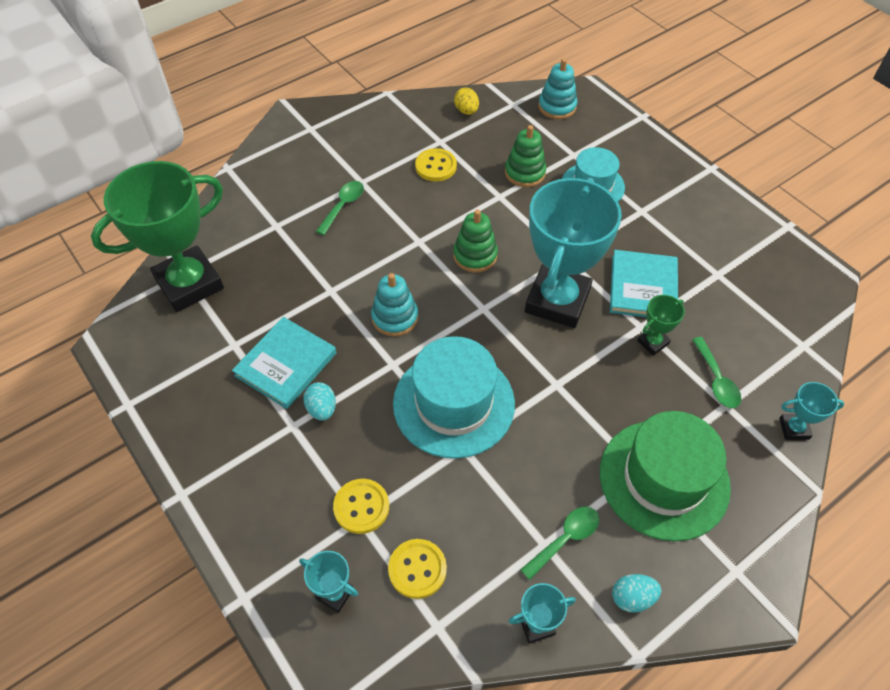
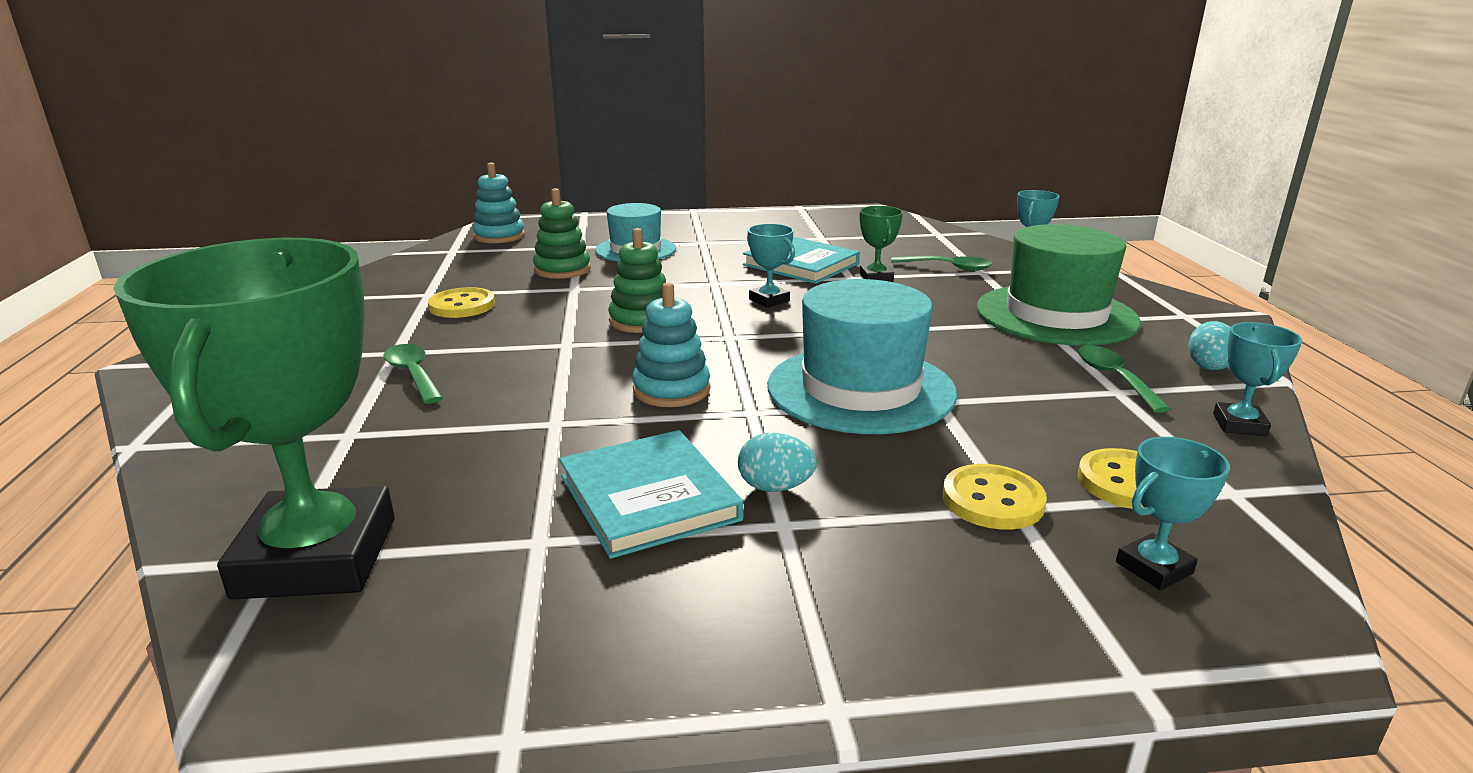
camera: 60 degrees left, 30 degrees down
yellow egg [454,88,479,115] -> none
turquoise trophy [525,178,622,328] -> turquoise trophy [747,224,795,308], size x0.42

